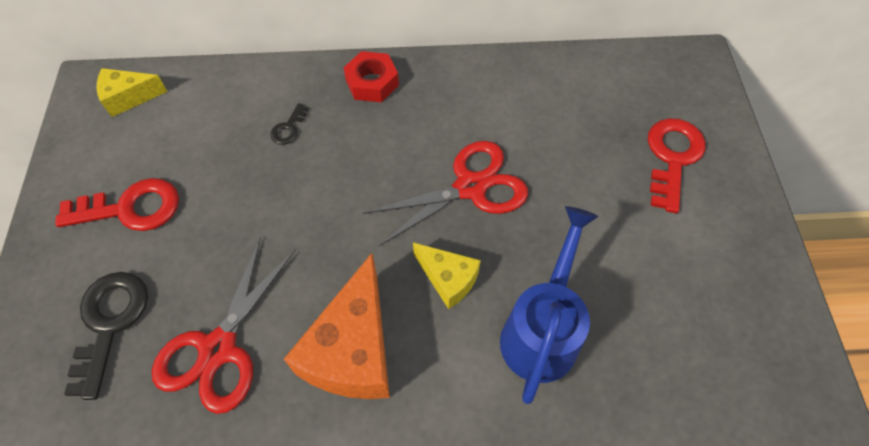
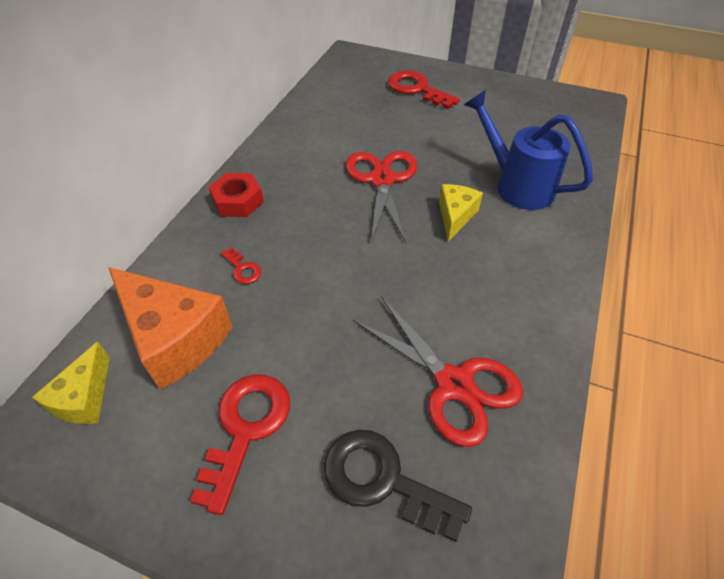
camera: 65 degrees left, 10 degrees down
black key [270,103,309,145] -> red key [221,247,261,284]
orange cheese [284,253,390,399] -> orange cheese moved to [108,267,233,390]
yellow cheese [413,242,481,309] -> yellow cheese turned 45 degrees counterclockwise [439,184,483,241]

